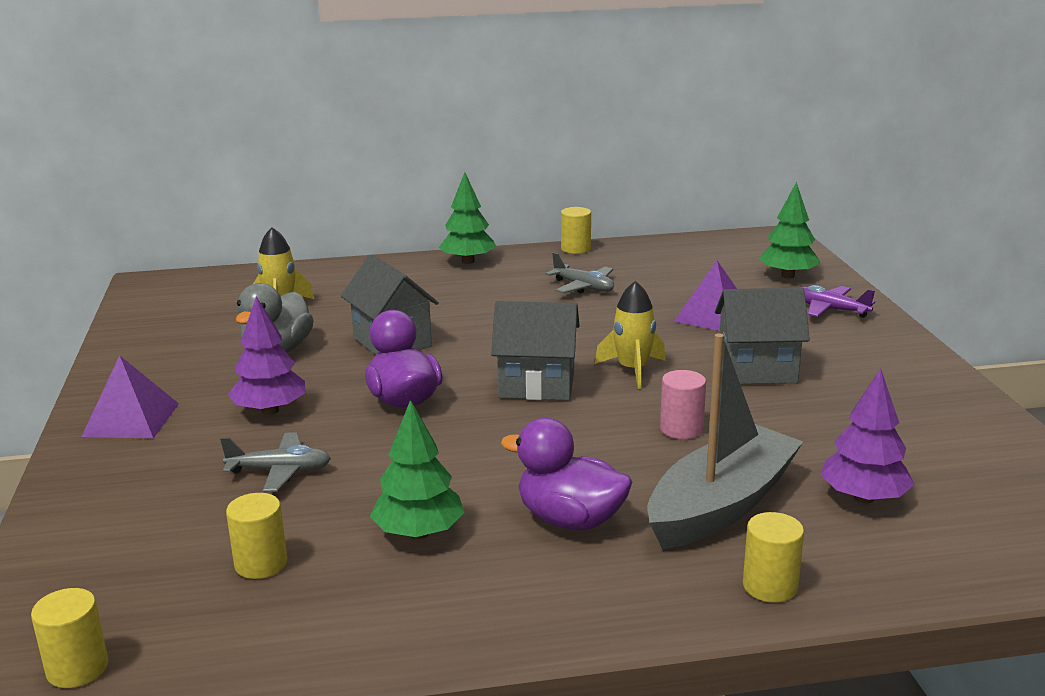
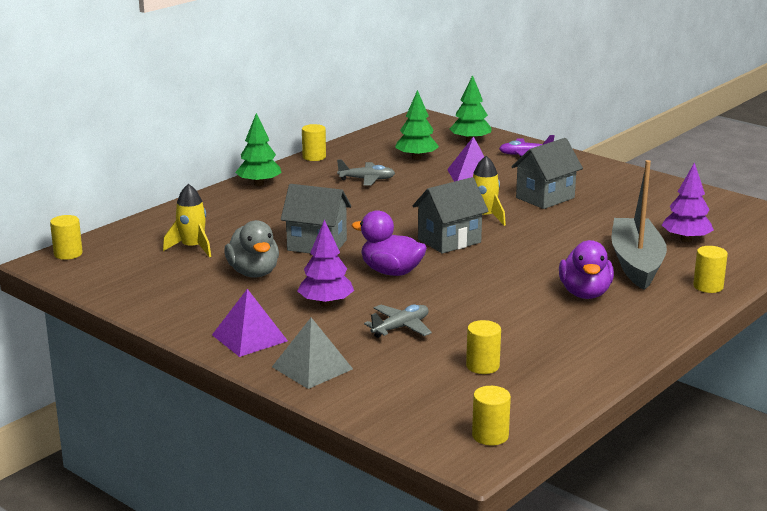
camera: 40 degrees left, 0 degrees up
green tree [370,400,465,539] -> green tree moved to [395,90,439,160]
purple duck [501,418,632,530] -> purple duck turned 75 degrees counterclockwise [559,240,614,299]
pink cylinder [660,370,706,439] -> none
none -> yellow cylinder [50,215,83,260]
none -> grey pyramid [272,318,353,389]

